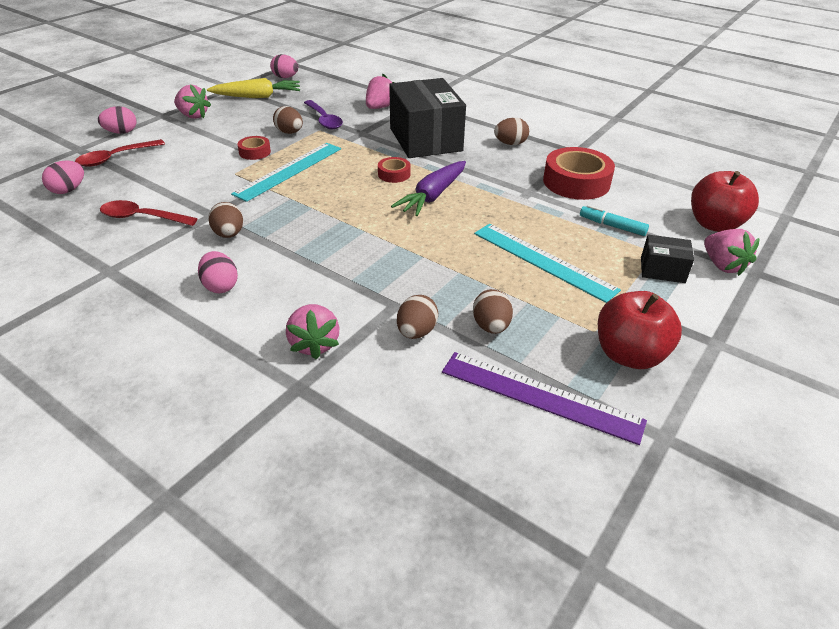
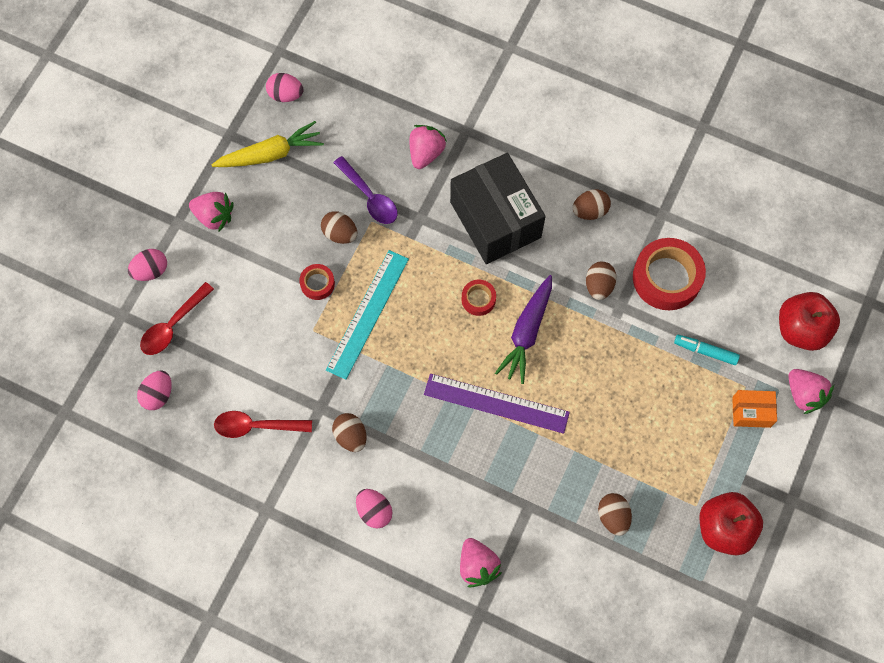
camera: 10 degrees left, 30 degrees up
brown egg [397,295,438,339] -> brown egg moved to [586,262,617,300]
purple ruler [442,352,647,445] -> purple ruler moved to [424,374,570,434]
turquoise ruler [474,224,621,303] -> none
black box [641,235,694,283] -> orange box [732,390,777,428]

